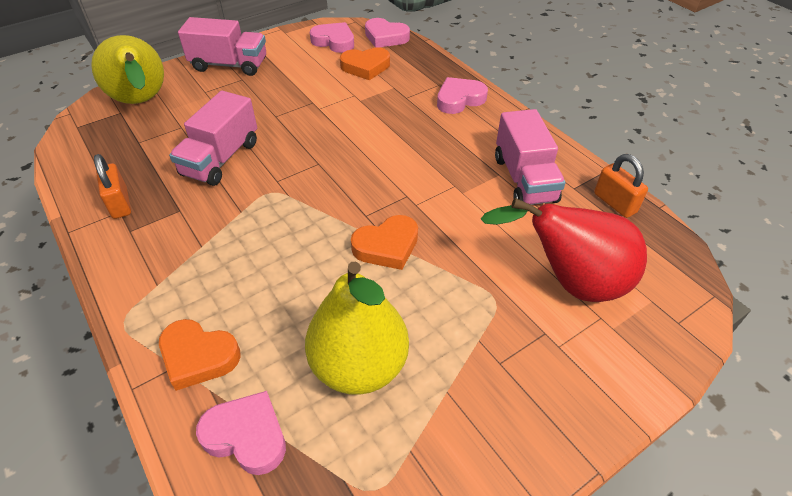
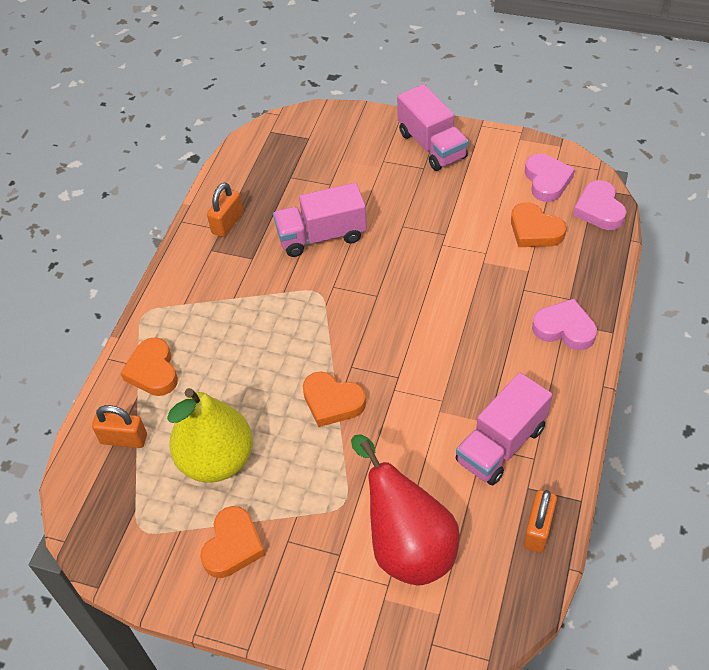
camera: 55 degrees right, 5 degrees up
yellow pear [91,35,164,104] -> none
pink heart [196,391,286,475] -> orange padlock [92,405,147,448]
none -> orange heart [200,506,265,578]

